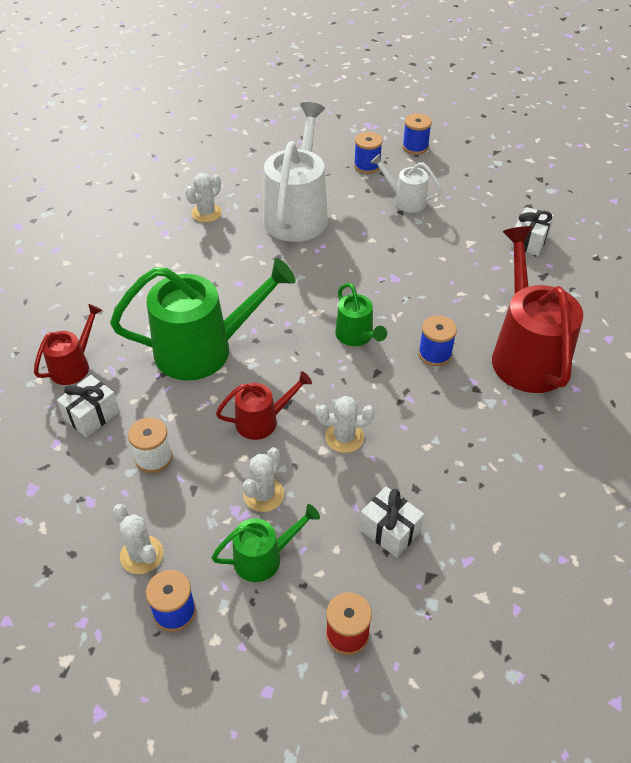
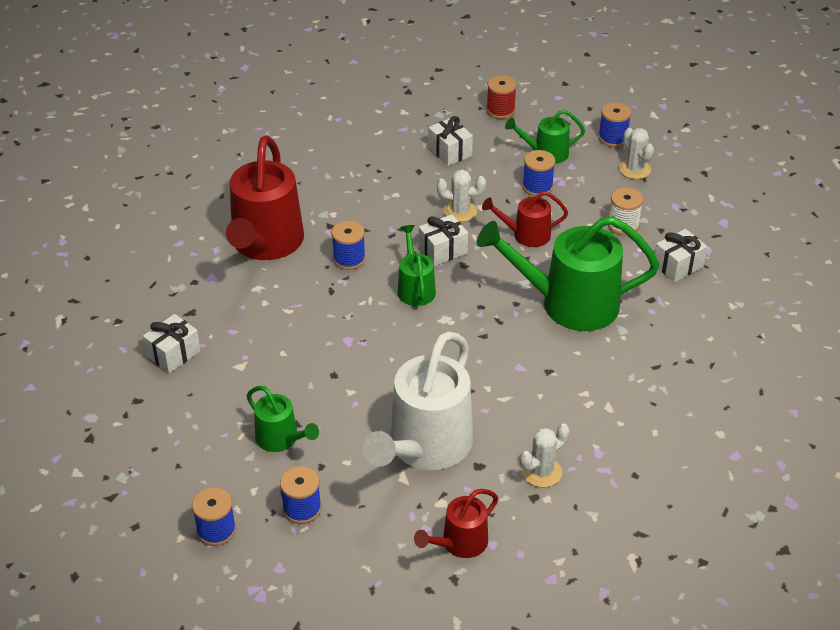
camera: 165 degrees left, 5 degrees down
red watering can [34,304,103,385] -> red watering can moved to [414,489,498,558]
white cactus [243,447,284,512] -> blue spool [522,150,555,196]
white watering can [370,154,442,213] -> green watering can [247,386,319,452]
none -> white gift [419,214,468,266]

